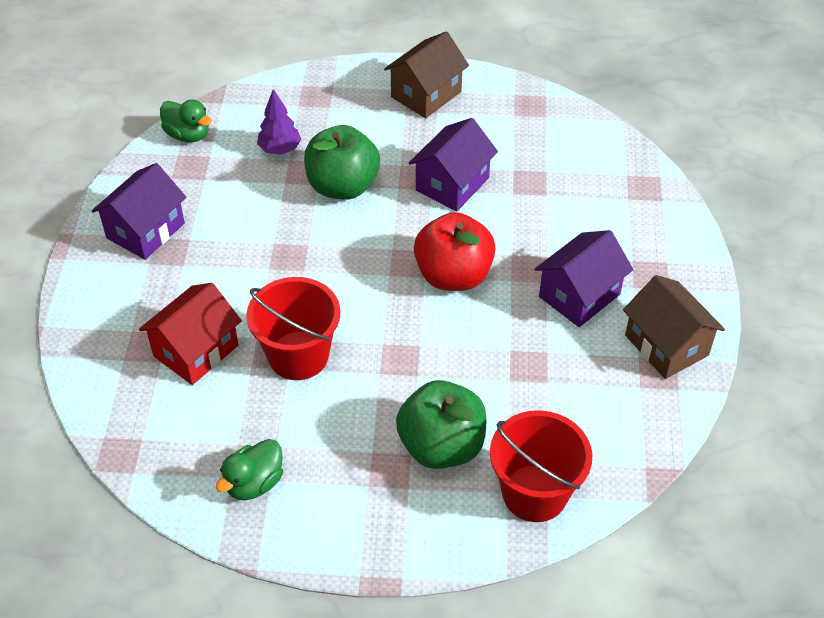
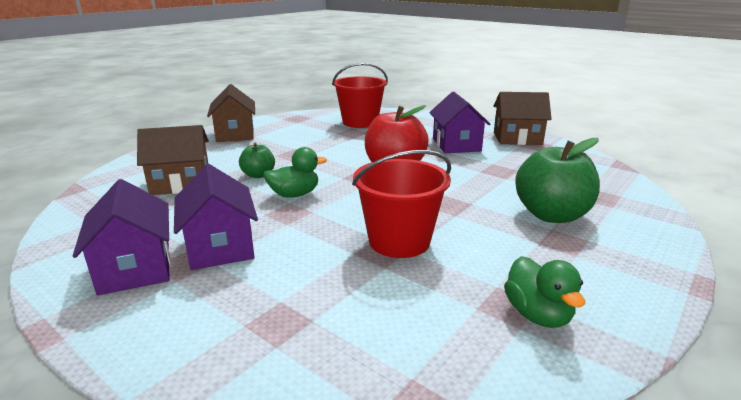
camera: 55 degrees left, 25 degrees down
red house [139,283,242,385] -> none
green duck [160,100,212,142] -> green duck moved to [263,147,327,198]
purple tree [257,89,301,155] -> brown house [137,125,209,195]
green apple [304,125,380,200] -> green apple [239,143,275,178], size x0.53
purple house [409,118,498,211] -> purple house moved to [174,164,258,270]
red bucket [490,410,592,522] -> red bucket moved to [332,63,388,128]

